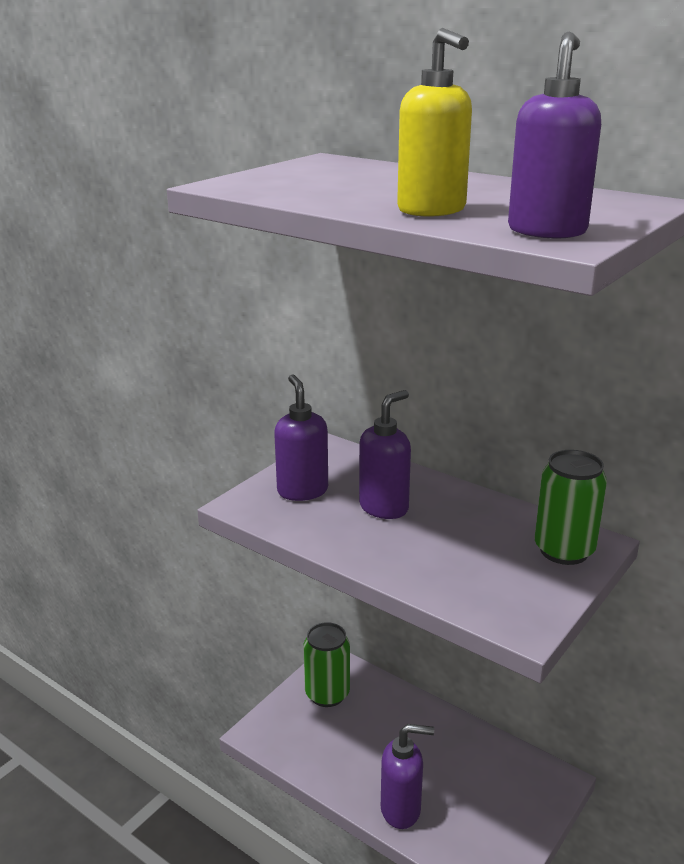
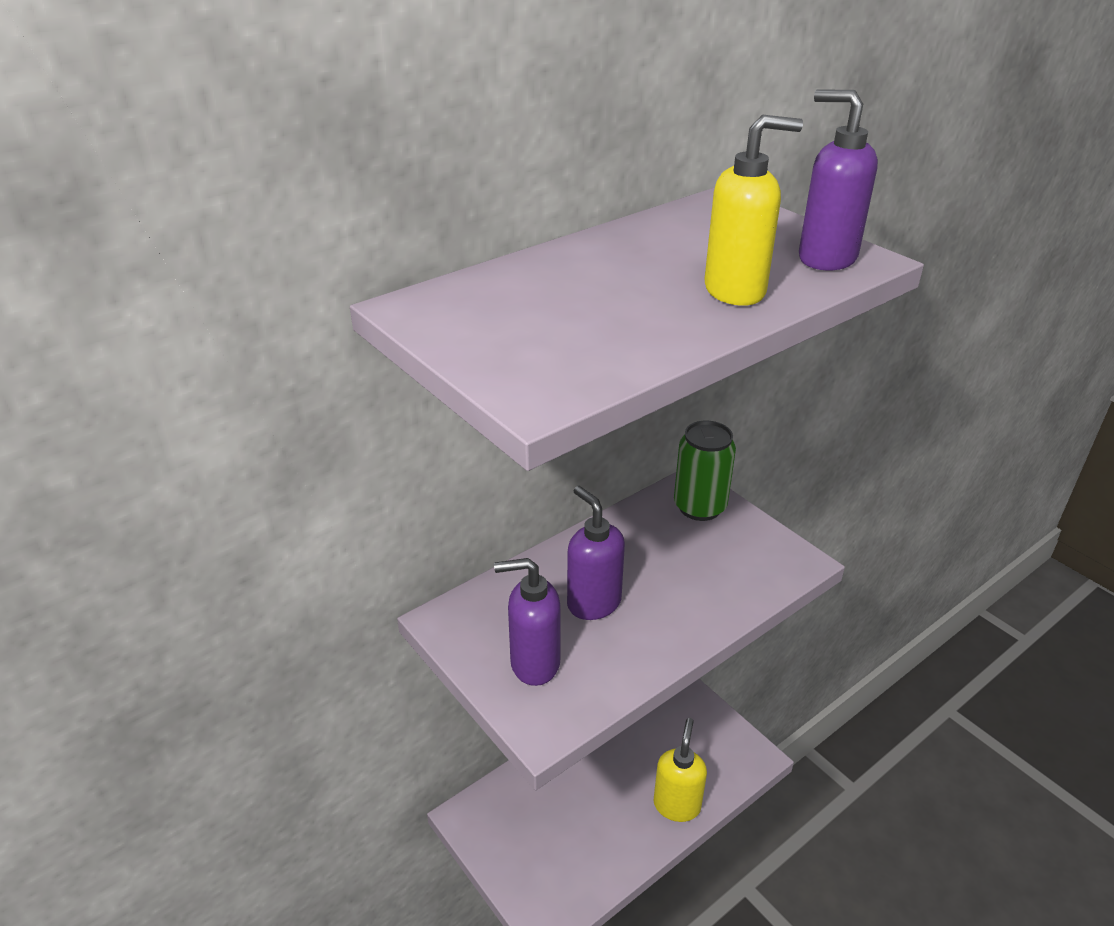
camera: 75 degrees left, 10 degrees up
green can [303,622,350,707] -> none
purple soap dispenser [381,724,434,829] -> yellow soap dispenser [654,718,707,822]

